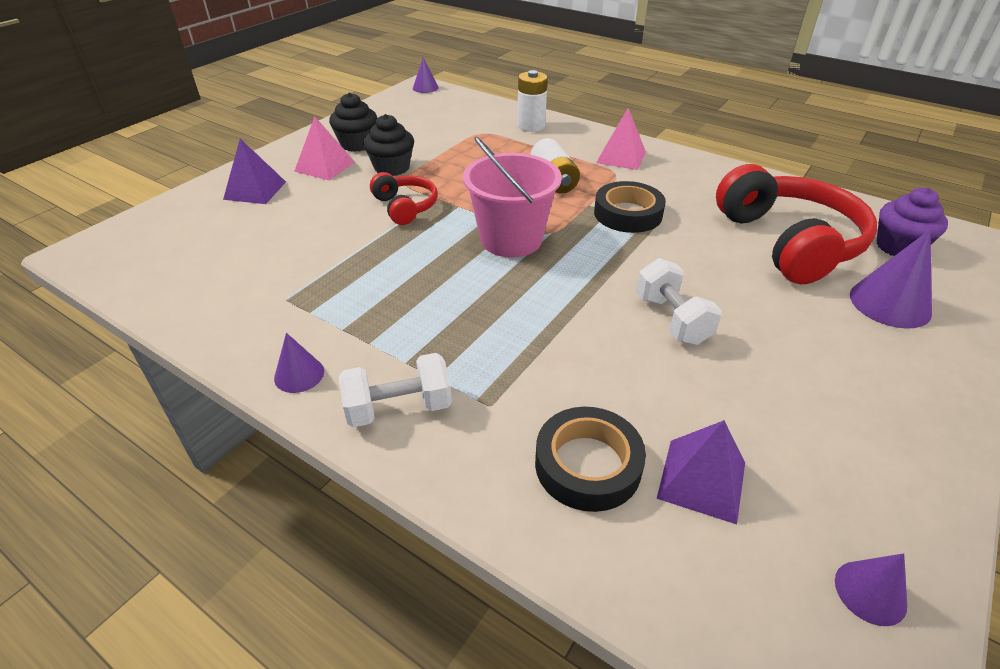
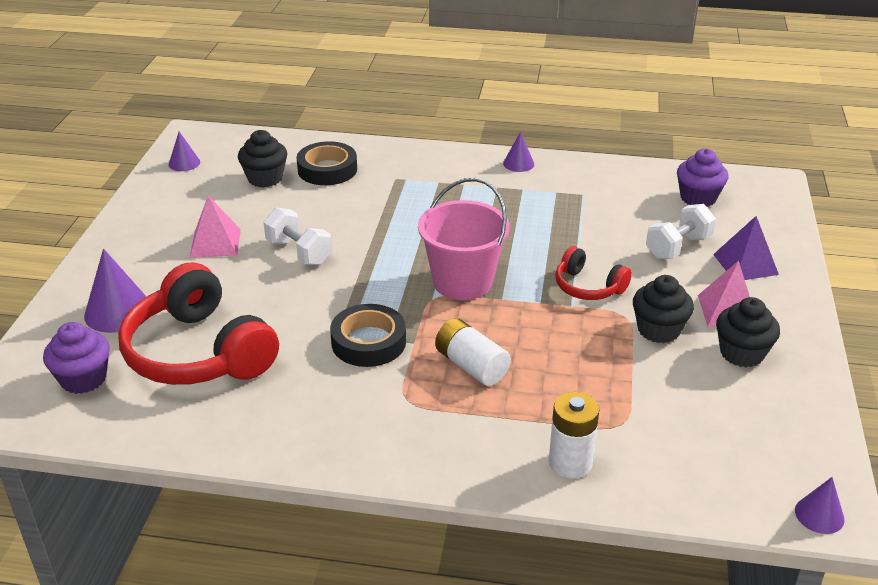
camera: 155 degrees right, 5 degrees down
white dumbbell [339,353,452,427] -> white dumbbell moved to [646,204,716,259]
pink pyramid [596,108,646,170] -> pink pyramid moved to [190,196,241,258]
purple pyramid [657,420,745,524] -> black cupcake [238,130,287,188]
none -> purple cupcake [677,149,729,207]

